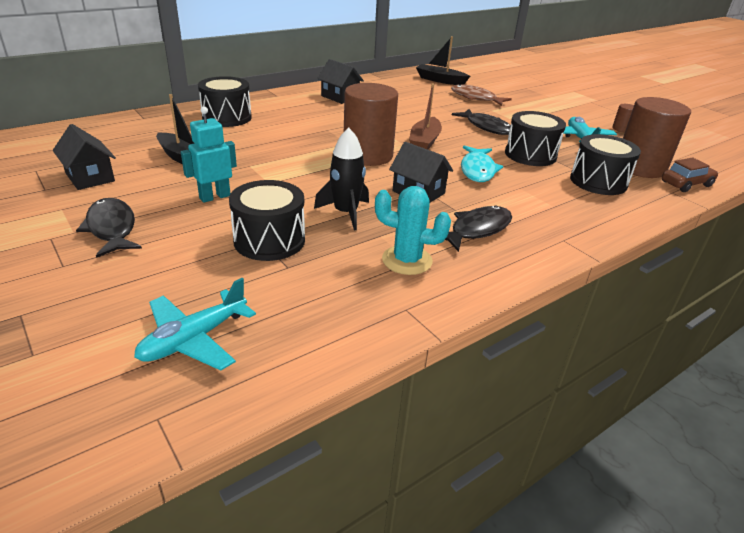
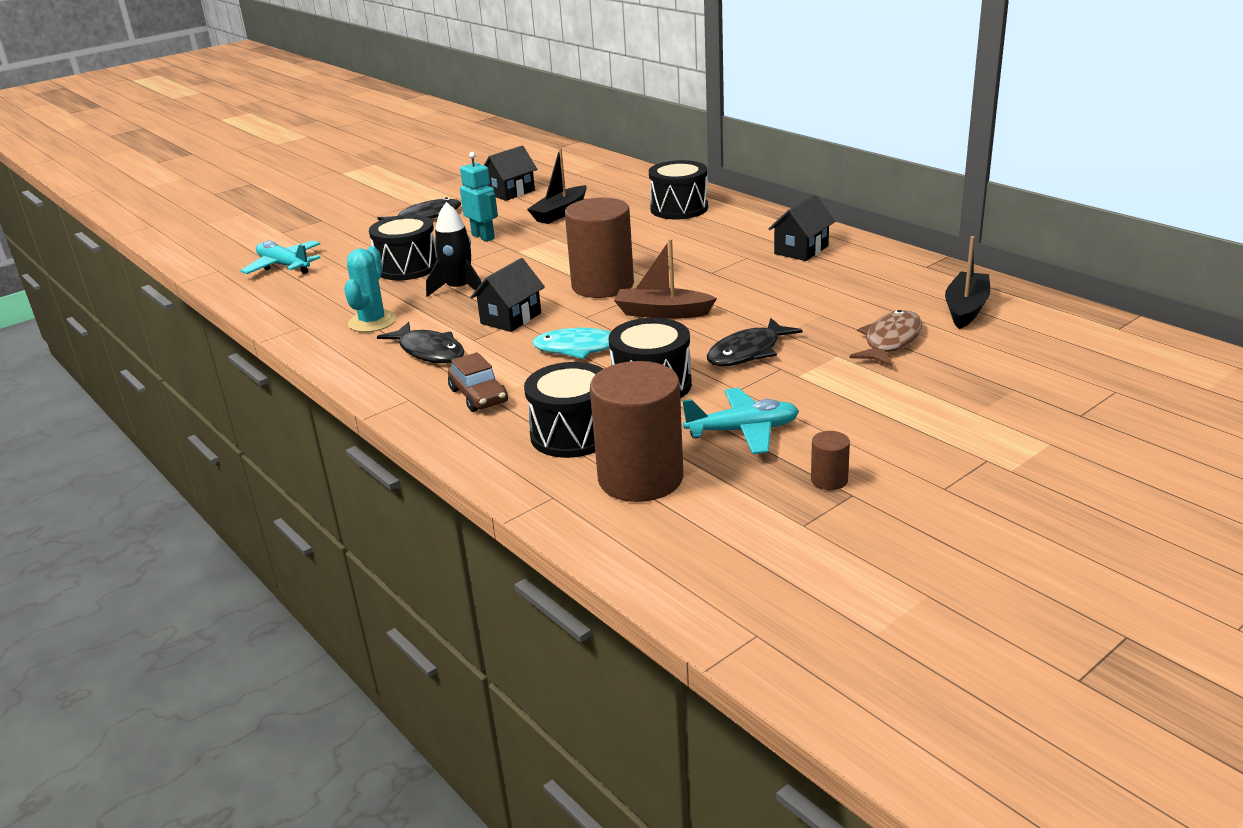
camera: 90 degrees right, 5 degrees down
brown car [662,157,718,192] -> brown car moved to [448,352,508,412]

